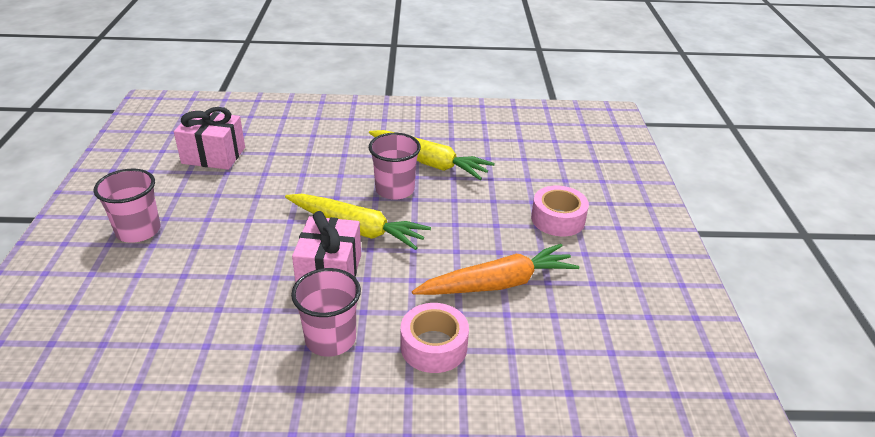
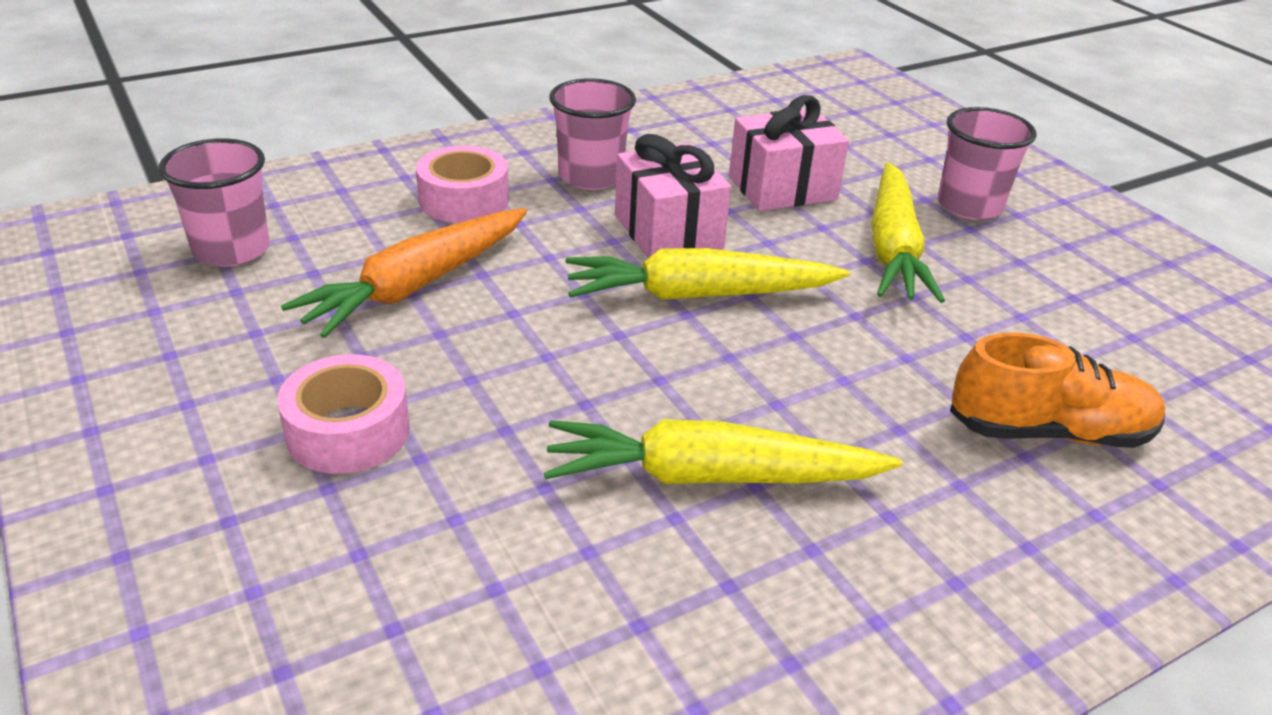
camera: 150 degrees right, 0 degrees up
pink gift [174,107,245,170] -> pink gift moved to [729,95,849,211]
pink cup [369,133,421,200] -> pink cup moved to [159,138,270,267]
none -> yellow carrot [871,162,945,303]
none -> orange shoe [950,332,1165,448]

